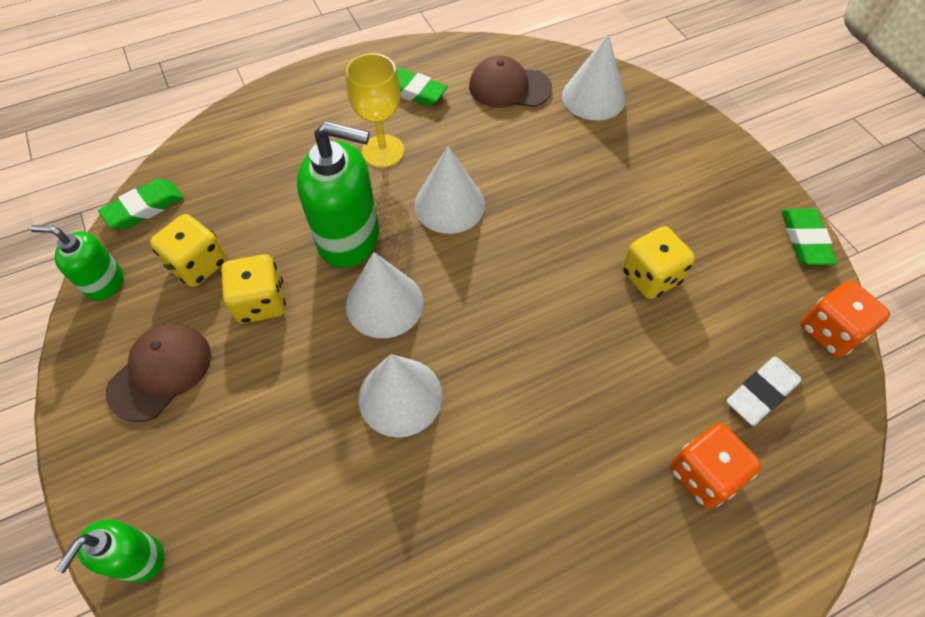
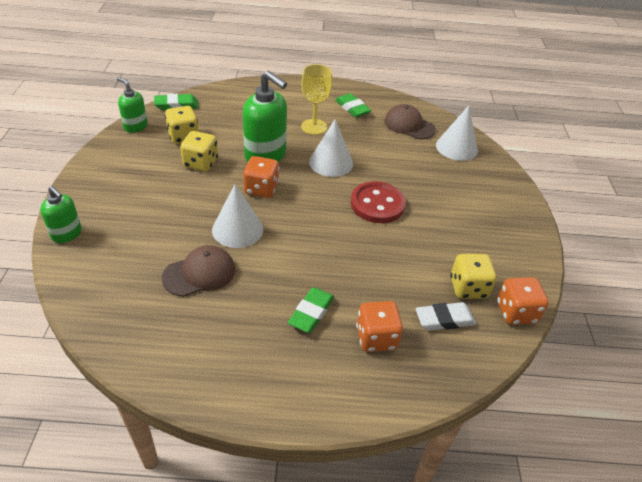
camera: 25 degrees right, 15 degrees down
green soap dispenser [55,520,165,583] -> green soap dispenser turned 105 degrees counterclockwise [40,186,82,243]
brown cap [106,323,211,422] -> brown cap moved to [162,245,235,297]
white cone [346,252,423,338] -> orange dice [243,156,279,198]
yellow dice [622,226,695,299] -> yellow dice moved to [450,254,497,299]
green eraser [782,209,837,265] -> green eraser moved to [288,287,334,333]
none -> red button [351,181,406,223]

